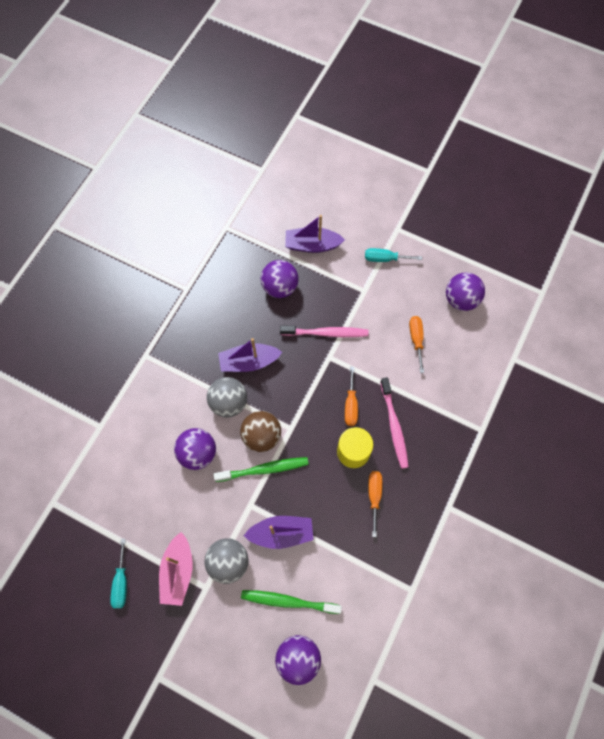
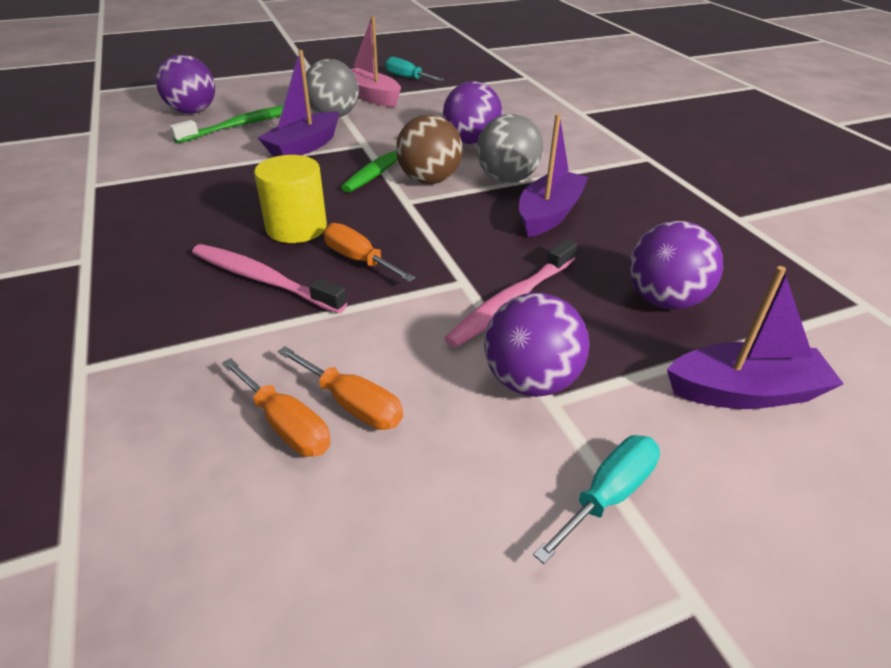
camera: 130 degrees right, 30 degrees down
purple boat [285,215,345,253] -> purple boat turned 45 degrees clockwise [667,266,844,409]
orange screwdriver [368,471,382,537] -> orange screwdriver moved to [222,358,331,457]
purple ball [446,273,485,311] -> purple ball moved to [484,292,590,397]

